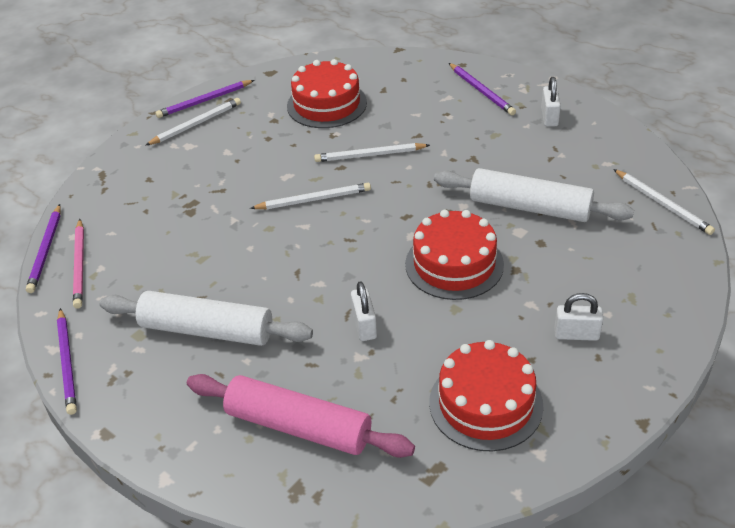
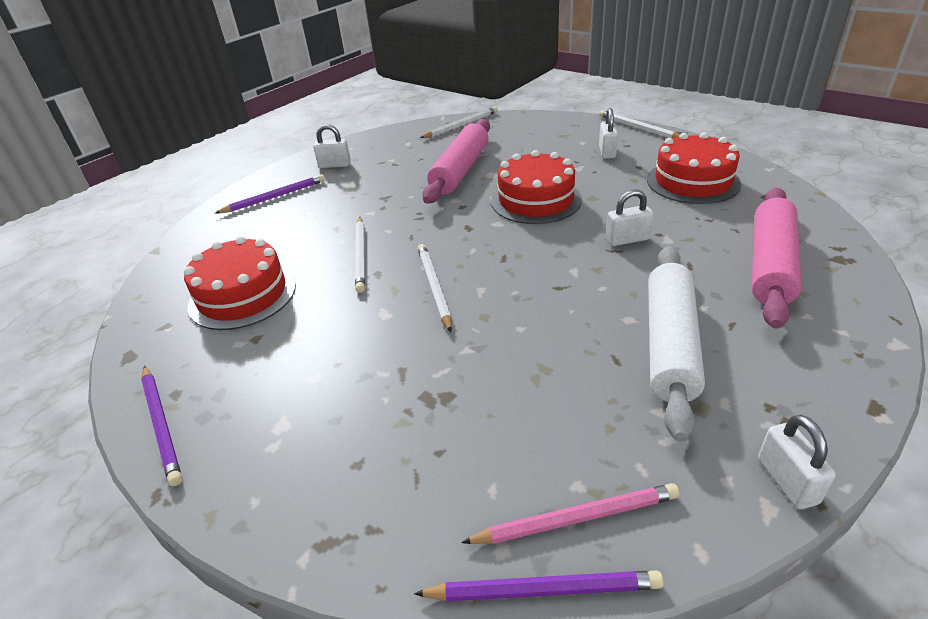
camera: 90 degrees left, 5 degrees down
purple pencil [57,308,77,415] -> white padlock [758,415,836,509]
white pencil [146,98,241,145] -> white pencil moved to [599,110,680,138]
white rolling pin [434,168,634,222] -> pink rolling pin [422,119,490,204]

